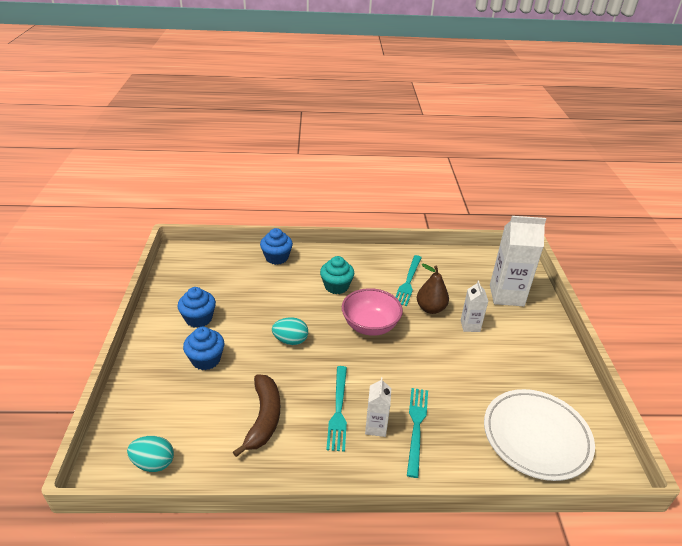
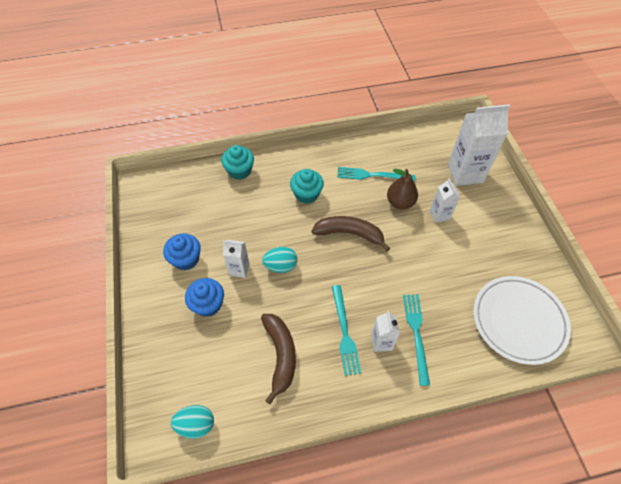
camera: 10 degrees left, 20 degrees up
blue cupcake [260,228,293,265] -> turquoise cupcake [221,145,254,180]
pink bowl [342,288,403,336] -> brown banana [312,216,390,251]
turquoise fork [395,255,422,306] -> turquoise fork turned 90 degrees clockwise [337,167,416,181]
none -> white carton [223,240,250,278]

